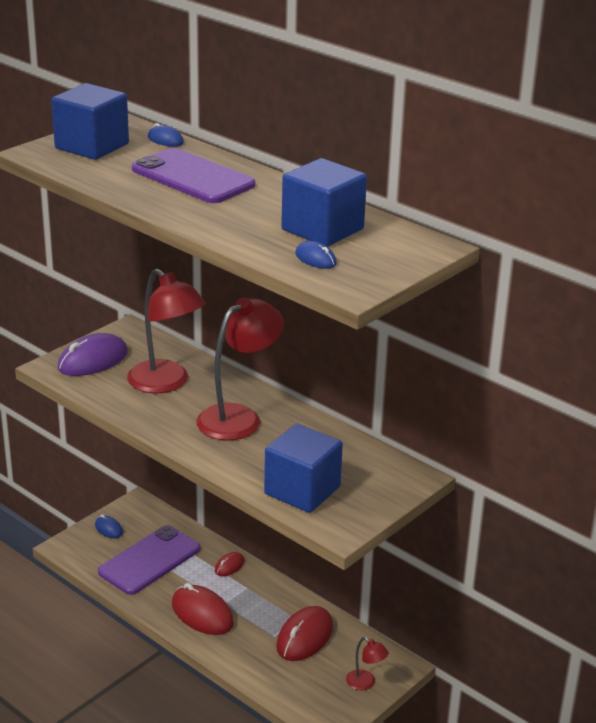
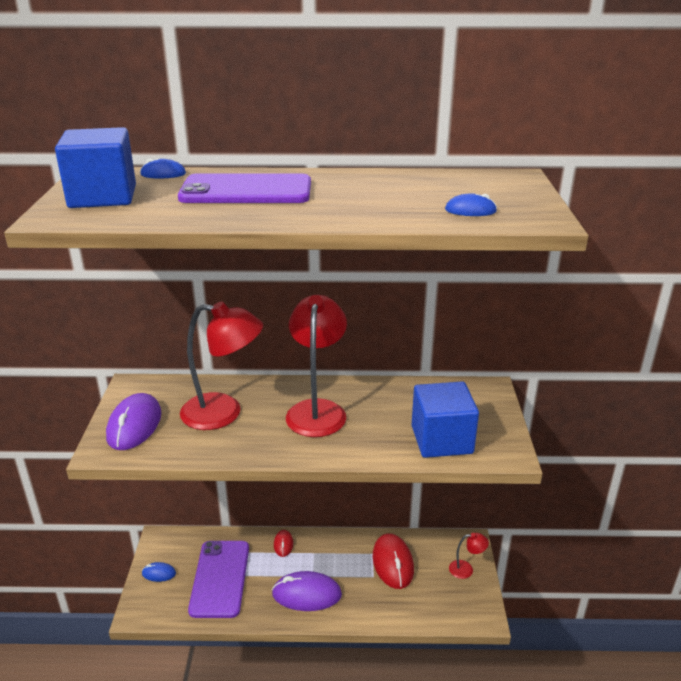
camera: 40 degrees left, 0 degrees up
red mouse [172,583,234,635] -> purple mouse [272,571,342,611]
blue cube [281,158,367,247] -> none

